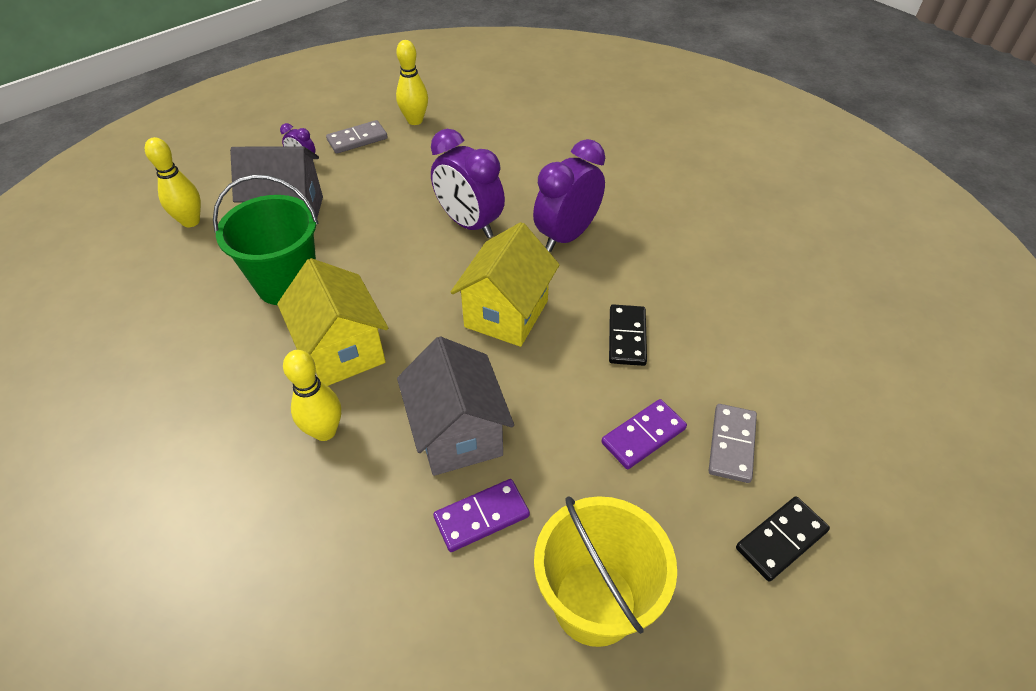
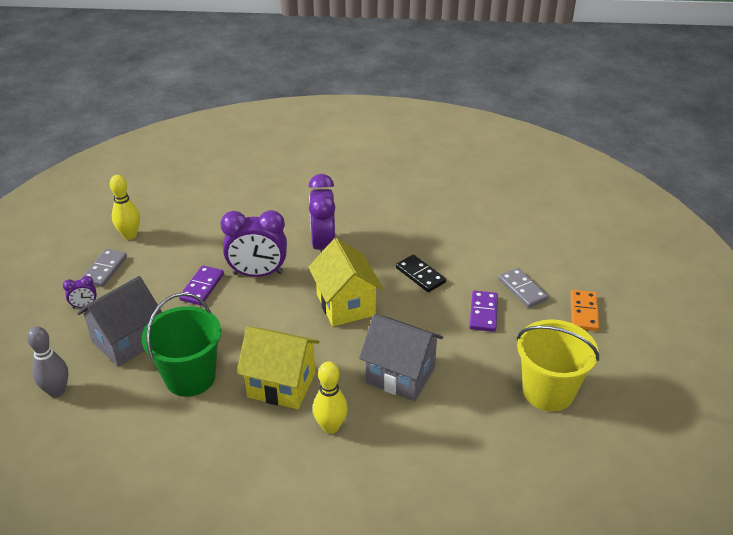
camera: 45 degrees left, 10 degrees down
yellow bowling pin [145,137,201,227] -> grey bowling pin [27,326,69,398]
purple domino [433,479,530,552] -> purple domino moved to [179,265,224,305]
black domino [736,496,830,582] -> orange domino [571,290,599,331]

